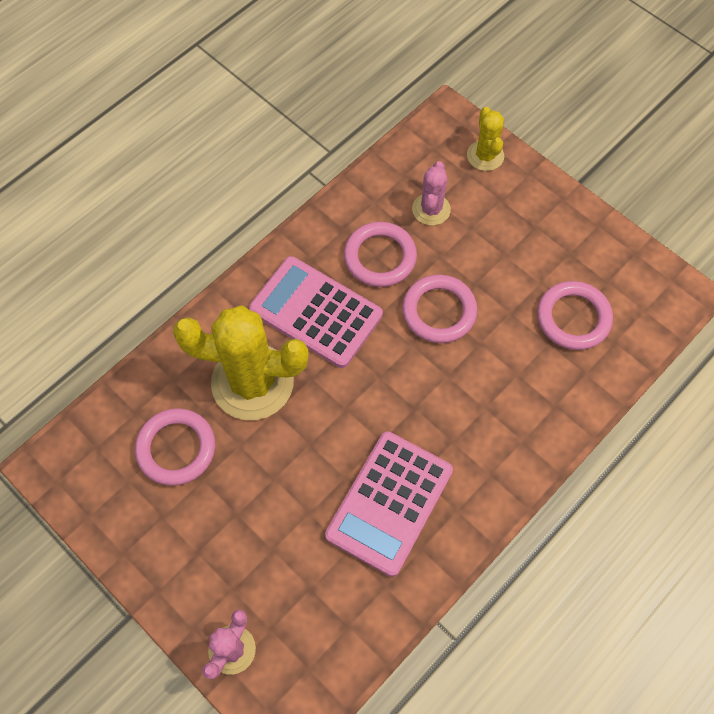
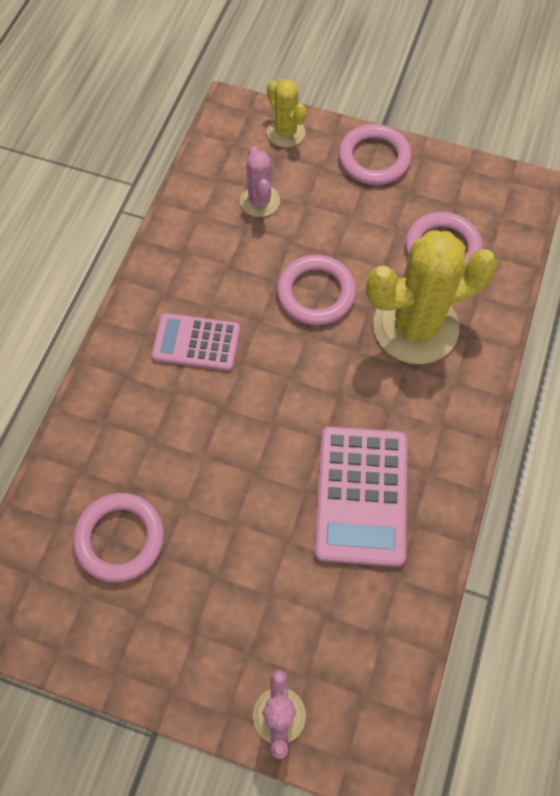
camera: 25 degrees left, 0 degrees up
yellow cactus [173,305,309,420] -> yellow cactus moved to [366,230,498,364]
pink calculator [249,256,383,368] -> pink calculator [152,313,240,371], size x0.65
pink ring [344,222,417,287] -> pink ring moved to [339,124,412,185]

